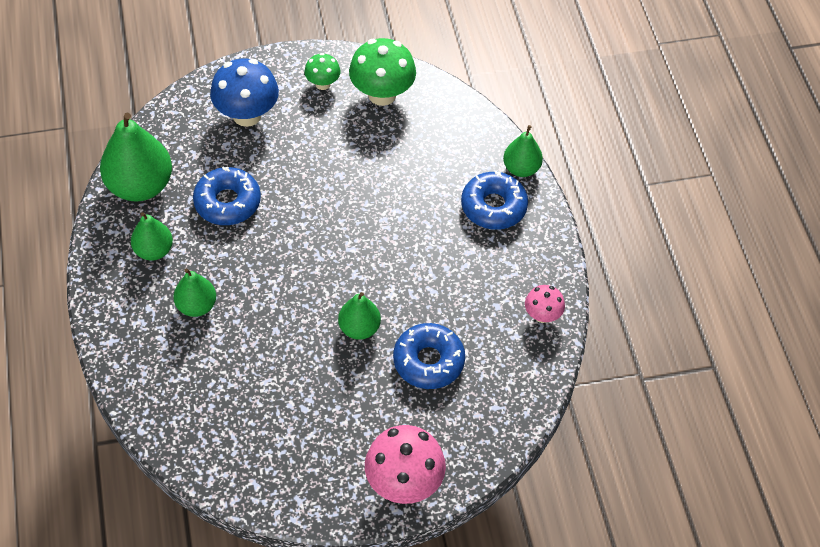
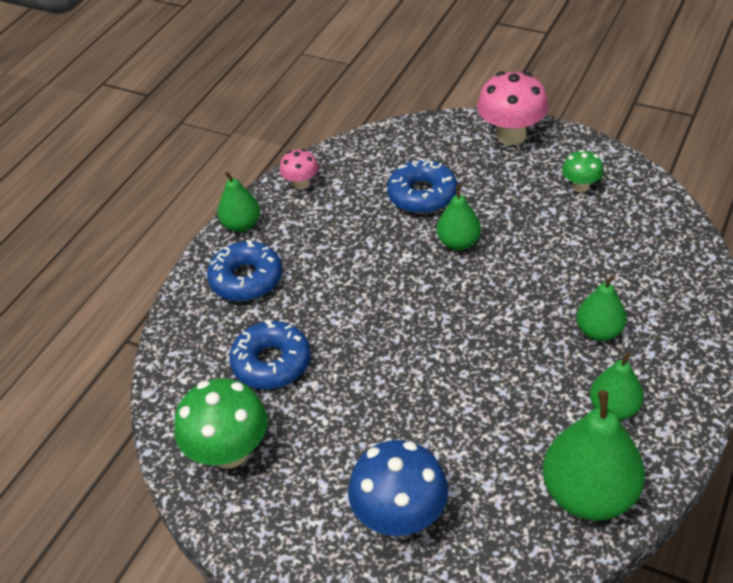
camera: 135 degrees left, 10 degrees down
blue donut [193,166,261,225] -> blue donut moved to [229,320,311,390]
green mushroom [304,53,341,90] -> green mushroom moved to [562,150,603,192]
green pear [503,125,543,177] -> green pear moved to [218,171,260,232]

